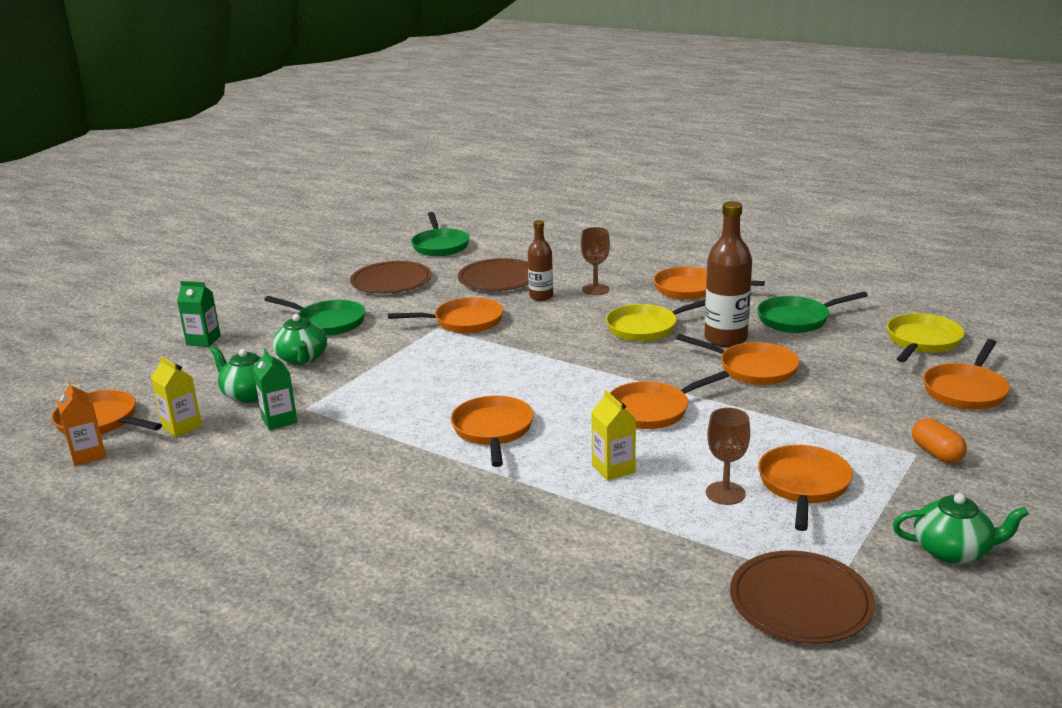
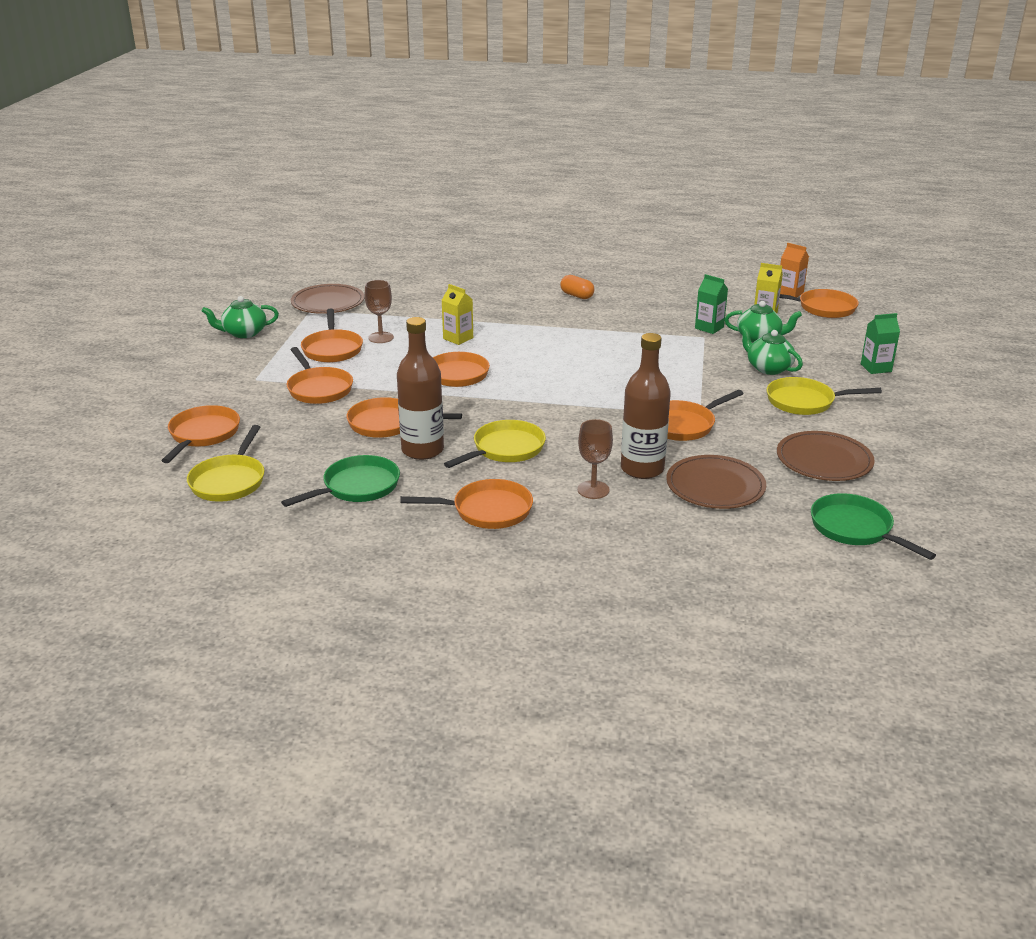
camera: 155 degrees right, 5 degrees up
green pan [264,296,365,336] -> yellow pan [766,377,882,415]
orange pan [451,395,534,467] -> orange pan moved to [286,347,353,404]
brown bottle [528,220,553,301] -> brown bottle [621,333,671,479], size x1.62
orange capsule [912,418,967,463] -> orange capsule moved to [560,275,594,299]

